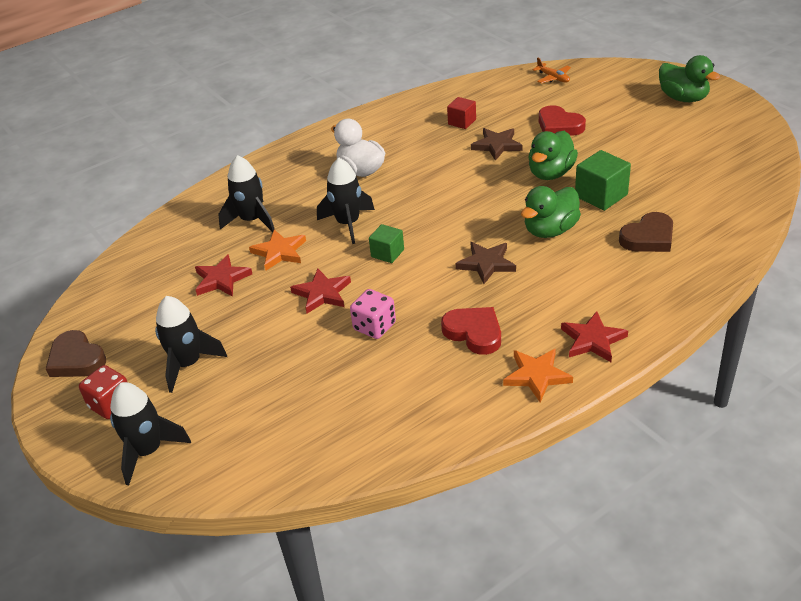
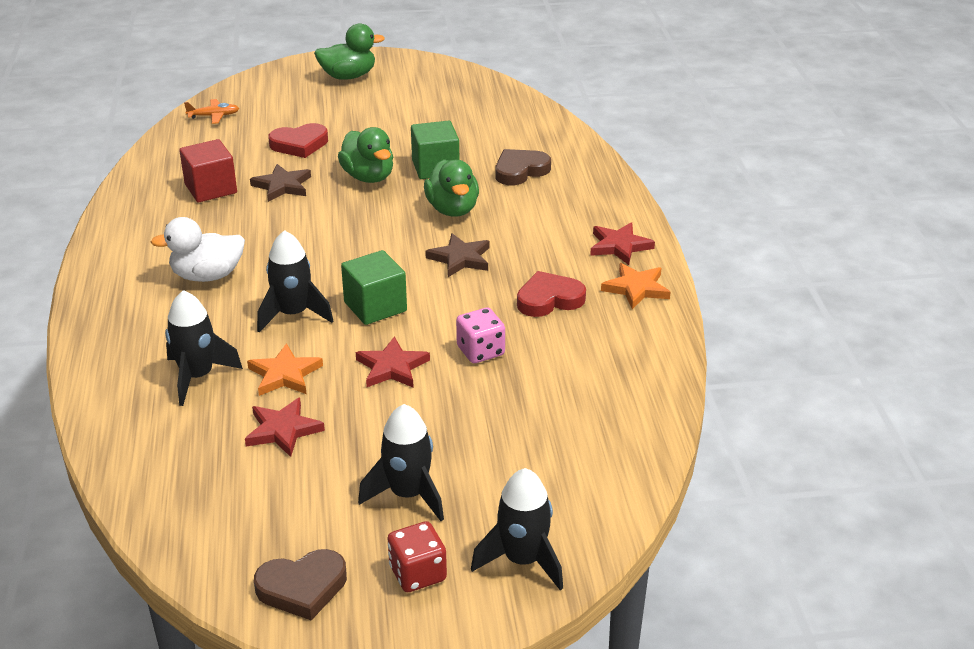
camera: 65 degrees left, 5 degrees down
green cube [369,224,404,263] -> green cube [341,250,407,325], size x1.59
red cube [447,97,476,129] -> red cube [179,139,237,202], size x1.59
brown heart [619,212,673,252] -> brown heart turned 120 degrees counterclockwise [495,149,551,185]

